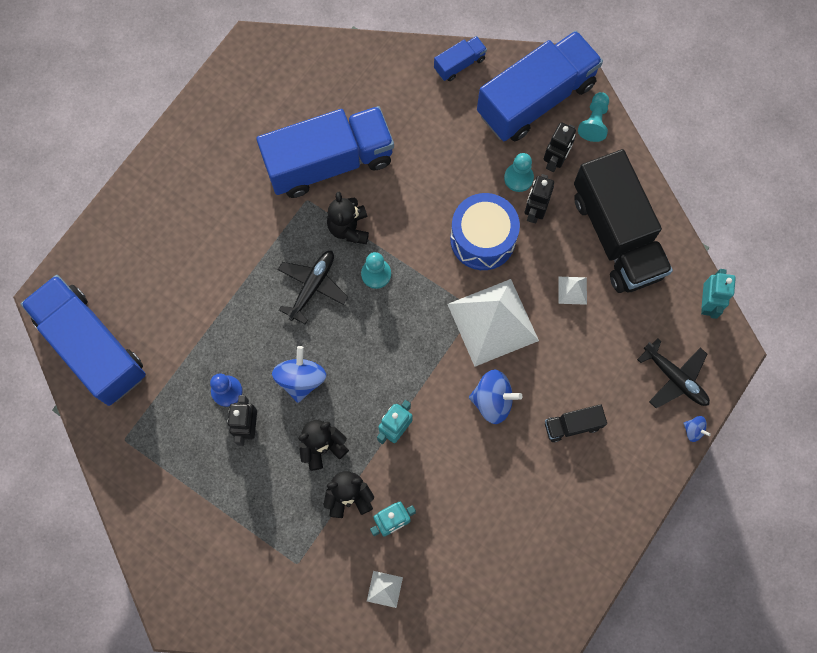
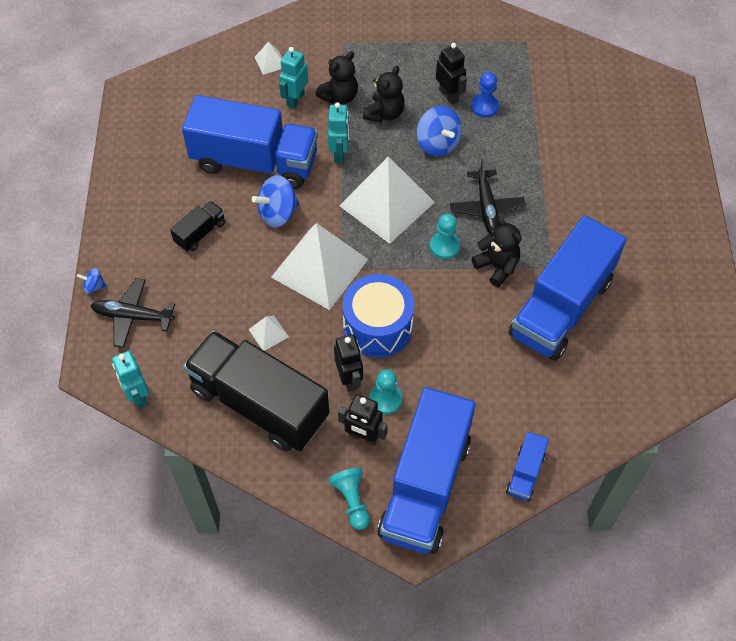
camera: 145 degrees right, 15 degrees down
blue truck [21,275,146,406] -> blue truck moved to [182,95,318,189]
black robot [544,122,576,172] -> black robot turned 60 degrees counterclockwise [338,394,387,446]
none -> white pyramid [339,156,435,244]

